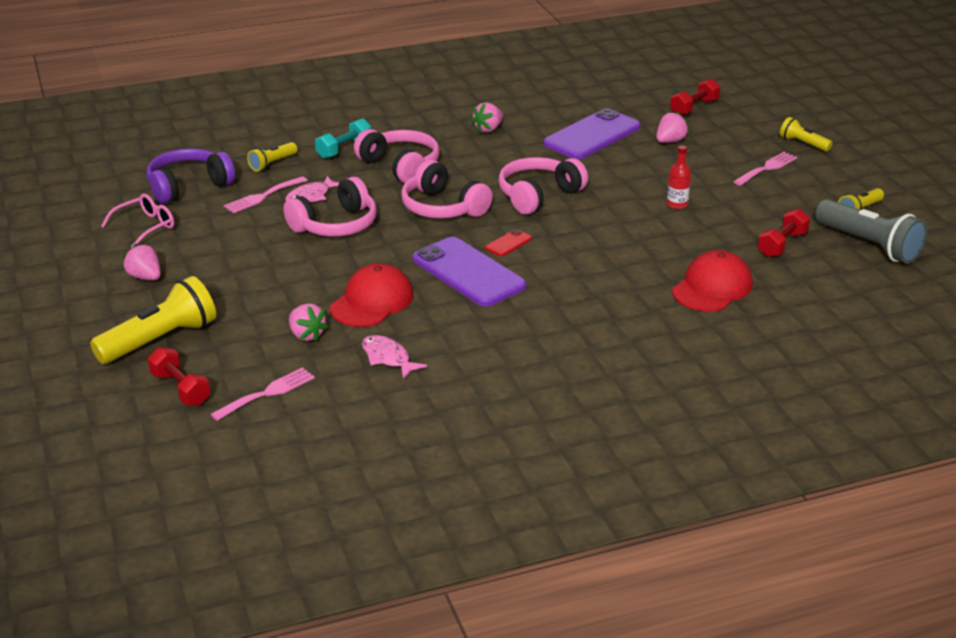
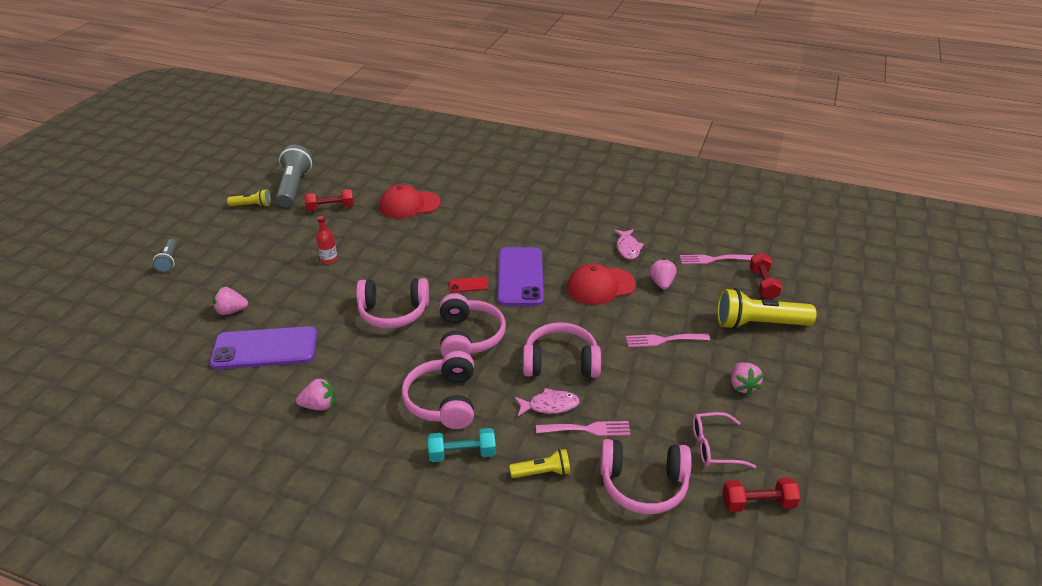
camera: 140 degrees left, 5 degrees up
purple headphones [147,148,235,204] -> pink headphones [600,439,692,514]
red dumbbell [670,79,720,115] -> red dumbbell moved to [722,477,801,512]
pink fork [733,152,797,186] -> pink fork moved to [626,334,710,347]
yellow flashlight [780,117,832,152] -> grey flashlight [153,239,177,273]

